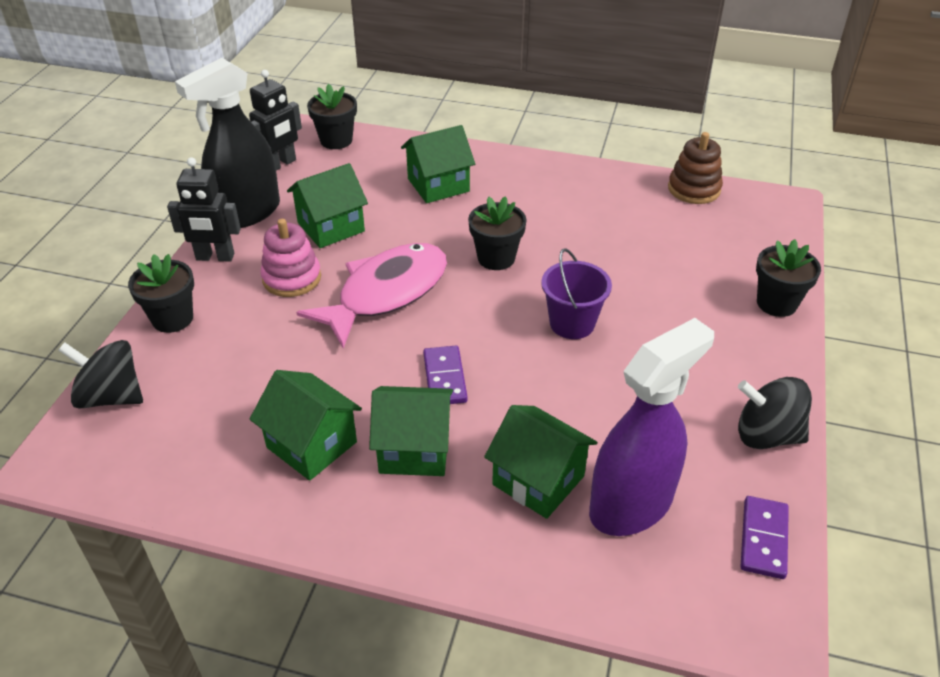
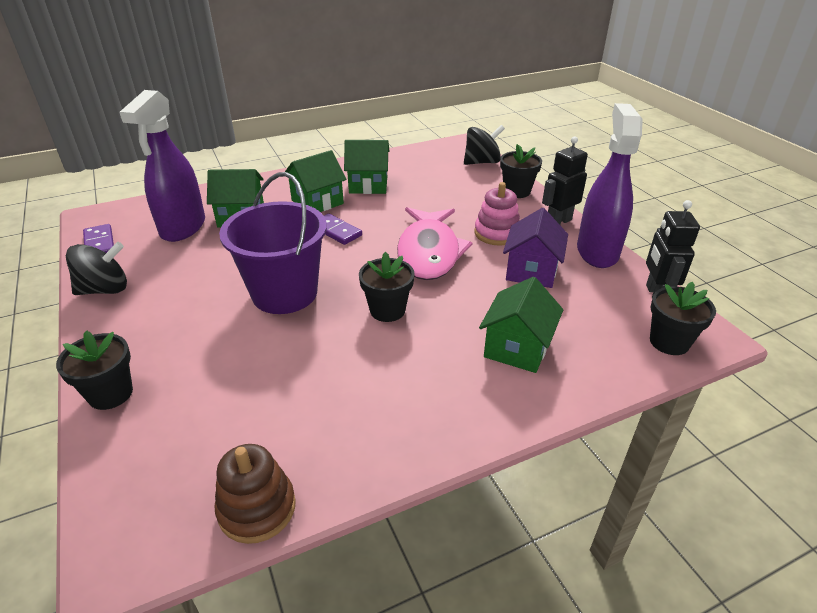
camera: 140 degrees right, 5 degrees down
black spray bottle [175,58,280,228] -> purple spray bottle [577,103,643,268]
green house [287,163,368,248] -> purple house [503,208,568,288]
purple bucket [541,248,612,339] -> purple bucket [219,172,327,314], size x1.70

